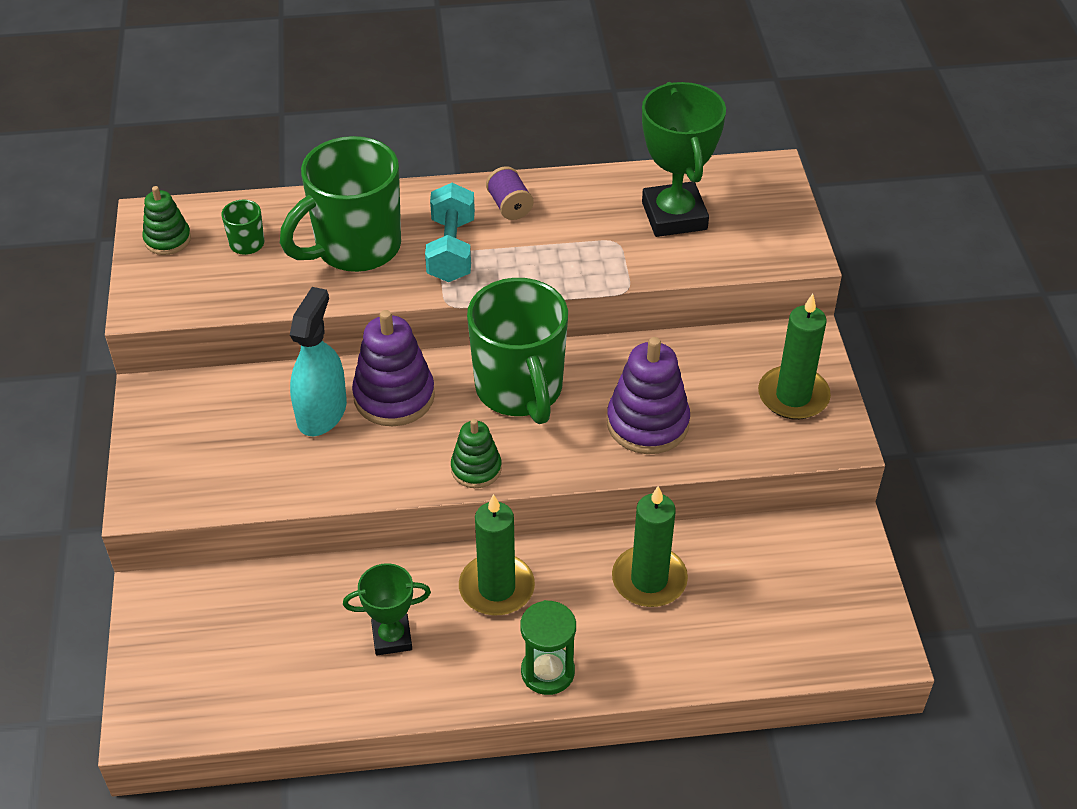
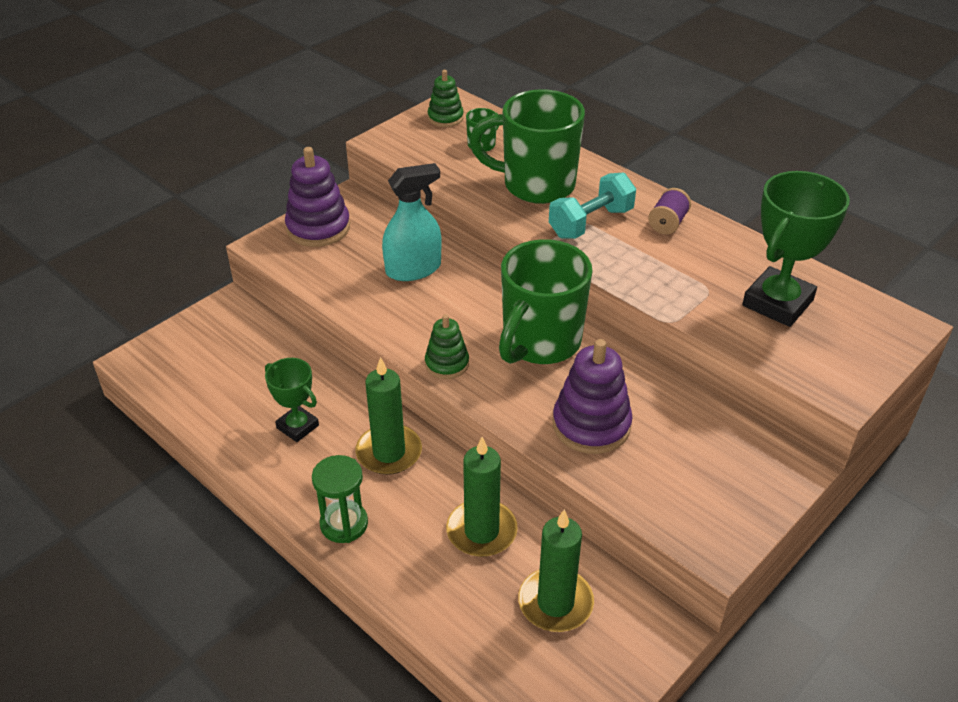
camera: 50 degrees right, 5 degrees down
purple stacking toy [352,310,435,426] -> purple stacking toy moved to [285,147,350,247]
green candle [758,294,831,420] -> green candle moved to [518,509,594,632]

